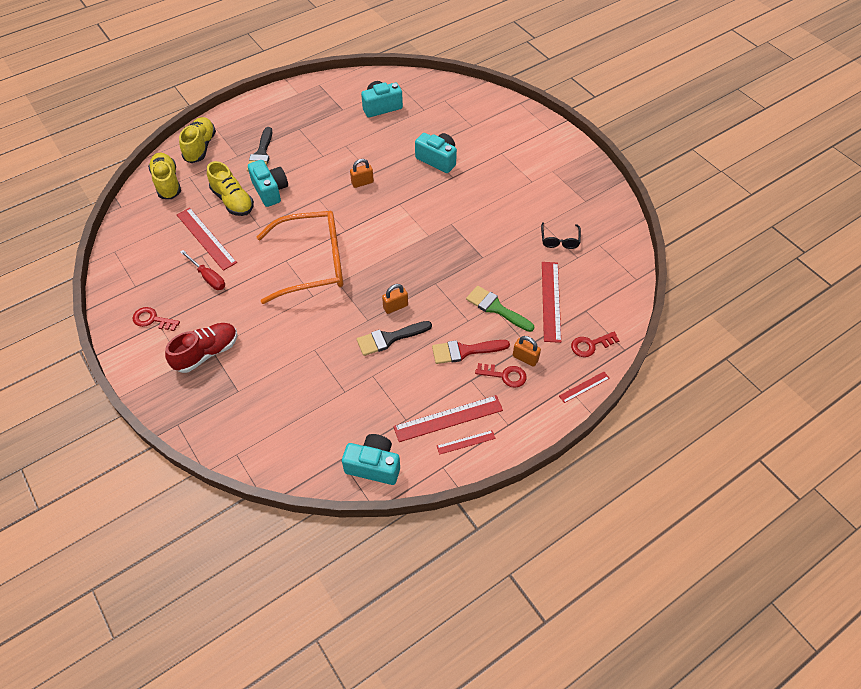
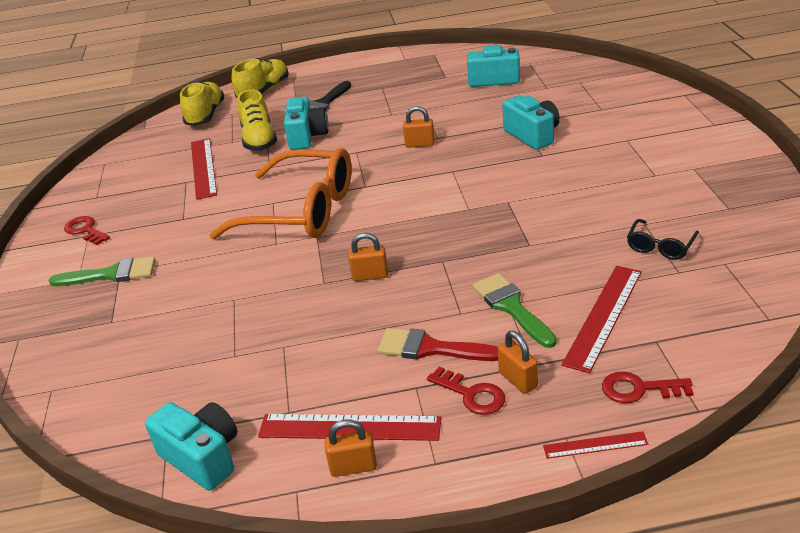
camera: 30 degrees right, 20 degrees down
red shoe [165,323,238,373] -> green brush [49,256,155,286]
red screwdriver [180,250,225,290] -> none
black brush [357,321,432,356] -> none
red ruler [437,430,495,455] -> orange padlock [325,419,377,477]

